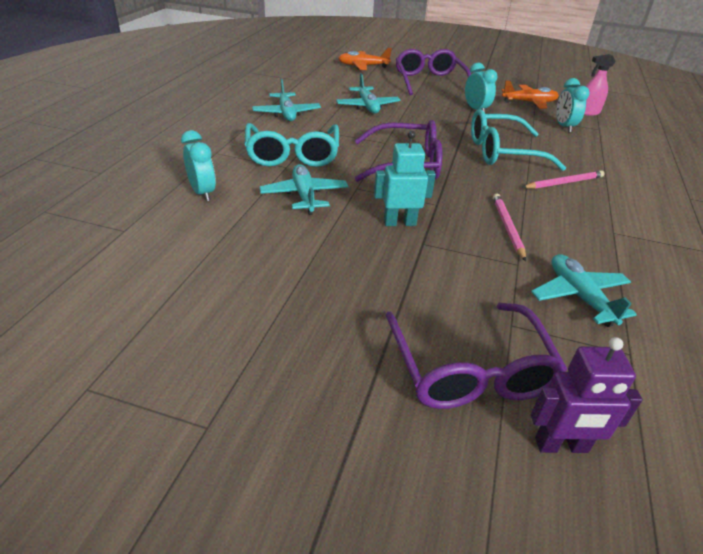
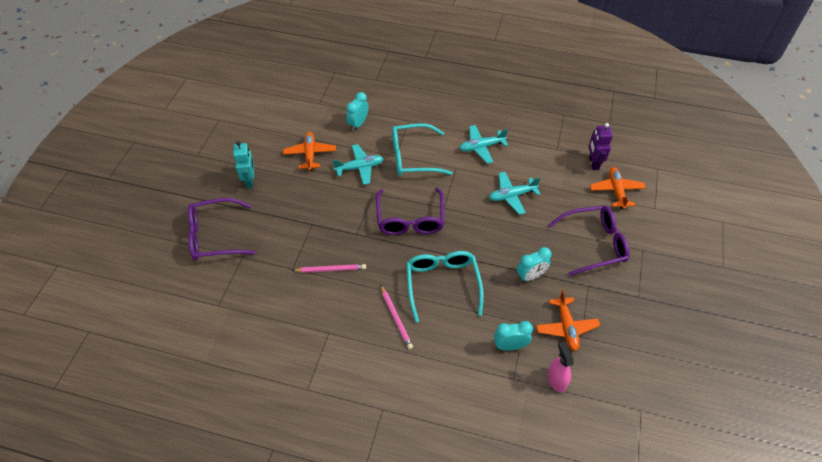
camera: 90 degrees right, 15 degrees up
turquoise clock [181,130,216,201] -> turquoise clock turned 150 degrees clockwise [346,92,369,131]
turquoise robot [374,131,436,226] -> turquoise robot moved to [233,141,254,188]
turquoise plane [531,254,637,327] -> none
purple robot [531,337,643,453] -> purple robot moved to [588,123,613,170]
none -> orange plane [283,132,336,171]

